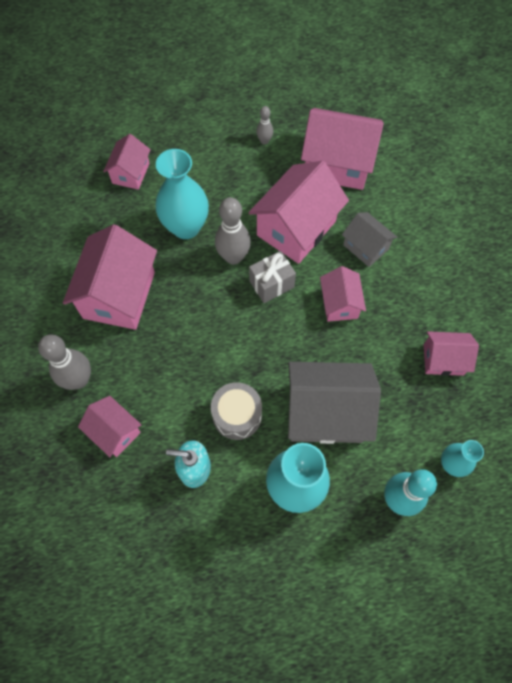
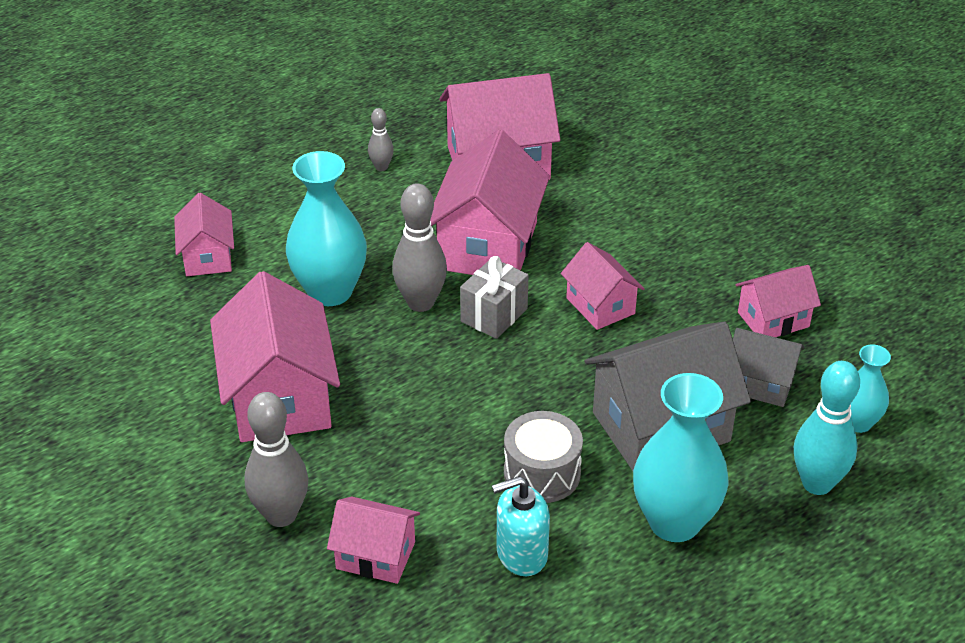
camera: 25 degrees left, 25 degrees down
grey house [342,212,397,267] -> grey house moved to [733,328,804,407]

